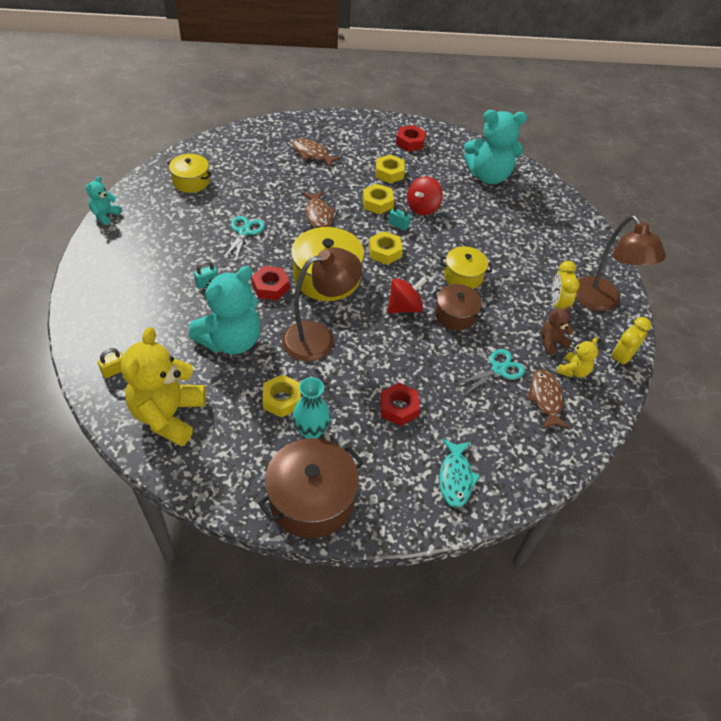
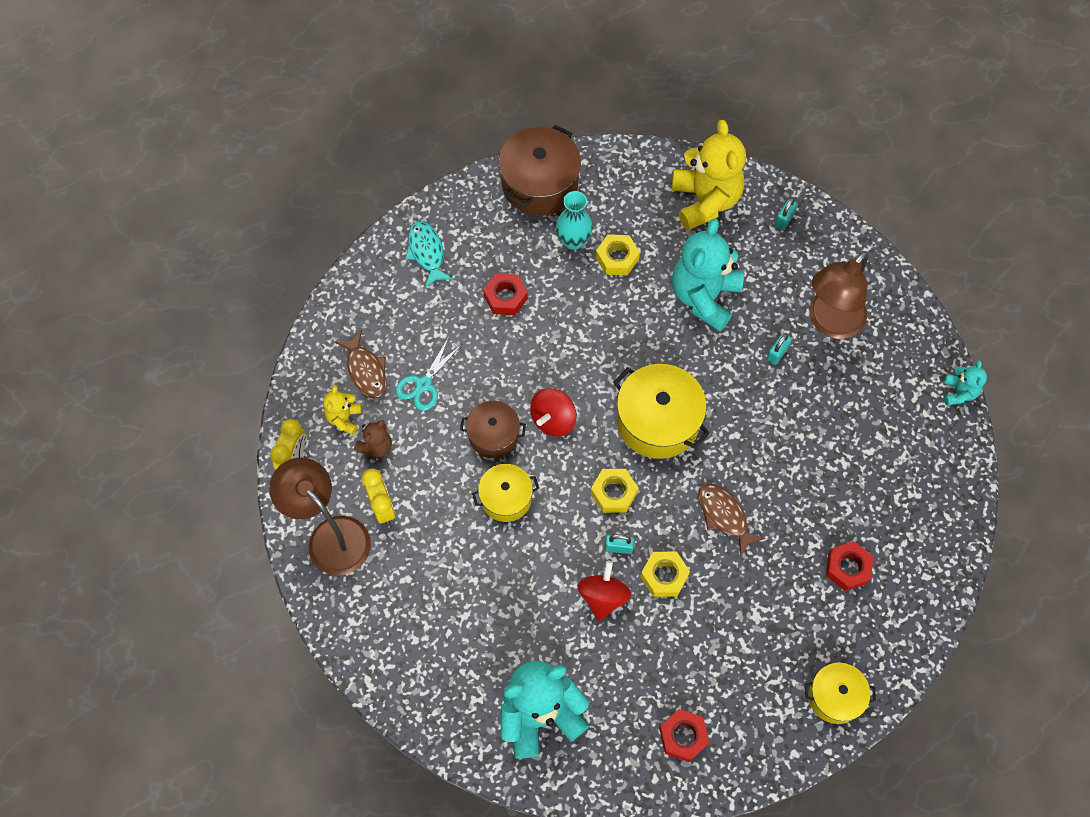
camera: 160 degrees right, 15 degrees up
yellow padlock [98,348,123,378] -> turquoise padlock [775,197,798,230]
yellow pot [167,154,212,193] -> yellow pot moved to [805,663,876,724]
turquoise scissors [222,216,265,263] -> none
red nut [251,266,290,300] -> red nut moved to [826,541,874,591]
brown lamp [282,247,362,362] -> brown lamp moved to [809,251,868,339]
brown fish [292,138,342,168] -> none
yellow nut [376,154,405,183] -> none

